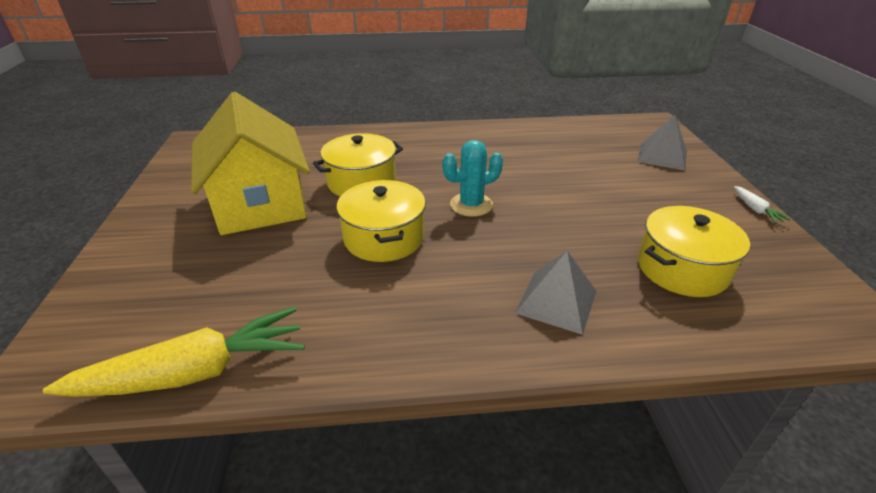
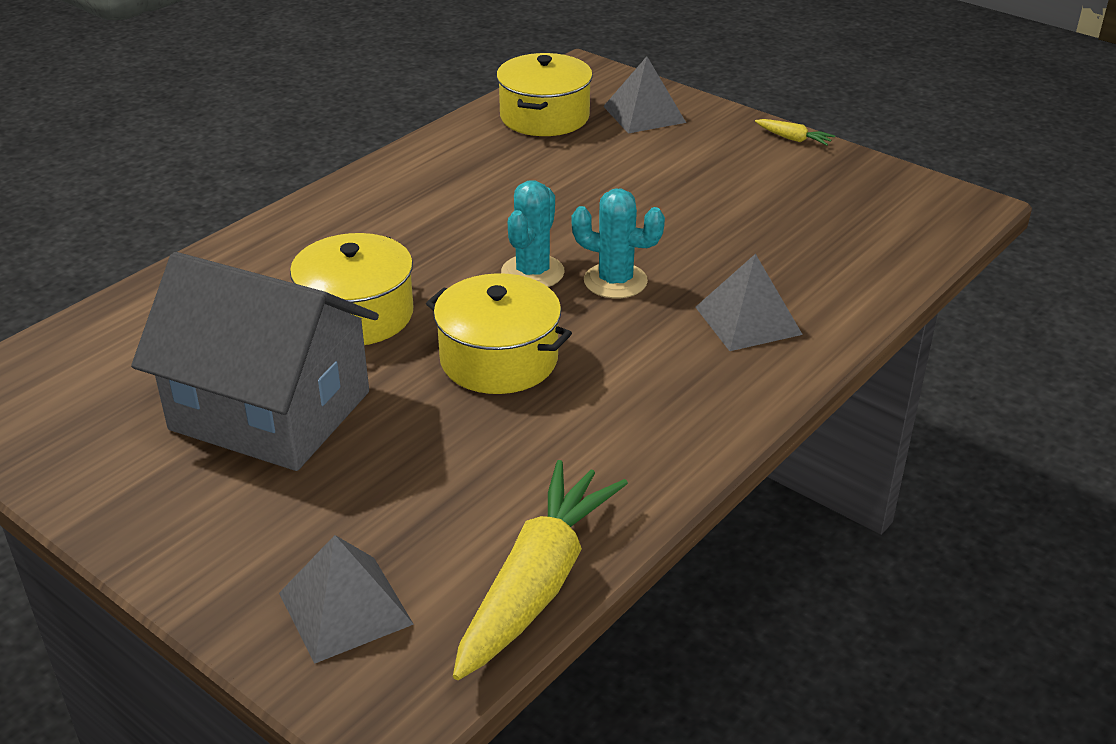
camera: 45 degrees left, 0 degrees up
yellow house [191,92,310,235] -> grey house [131,252,379,471]
yellow pot [638,206,750,297] -> yellow pot moved to [497,53,593,136]
white carrot [734,186,791,223] -> yellow carrot [755,119,835,146]
none -> grey pyramid [279,535,414,664]
none -> turquoise cactus [572,189,665,299]

